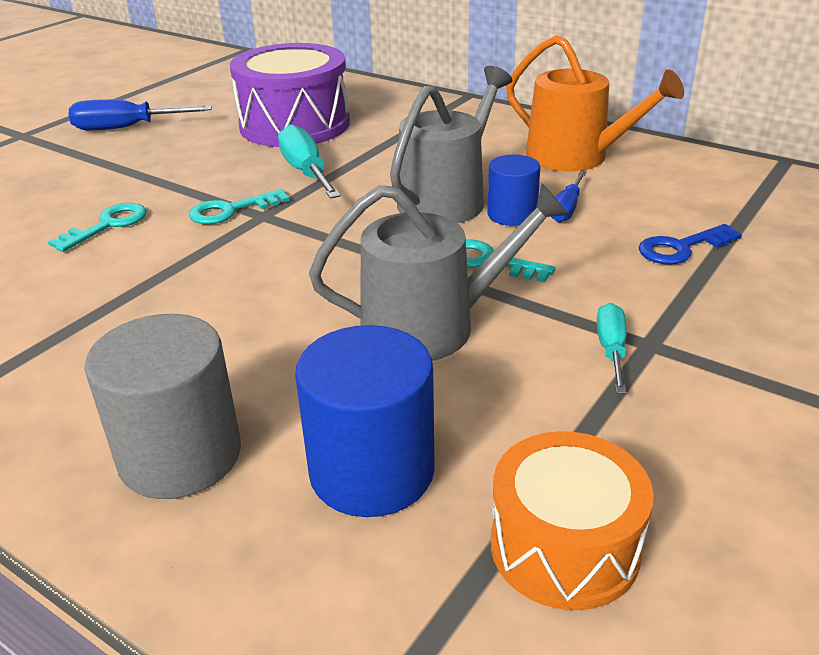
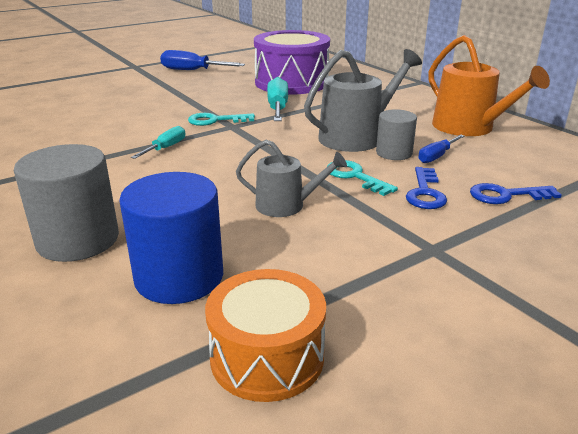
camera: 20 degrees right, 5 degrees down
turquoise key [48,203,147,252] -> none
grey watering can [309,183,569,361] -> grey watering can [236,140,347,217], size x0.61
blue cylinder [487,155,540,226] -> grey cylinder [376,109,417,160]
turquoise screwdriver [597,303,627,394] -> turquoise screwdriver moved to [131,126,185,159]
none -> blue key [406,167,447,209]

